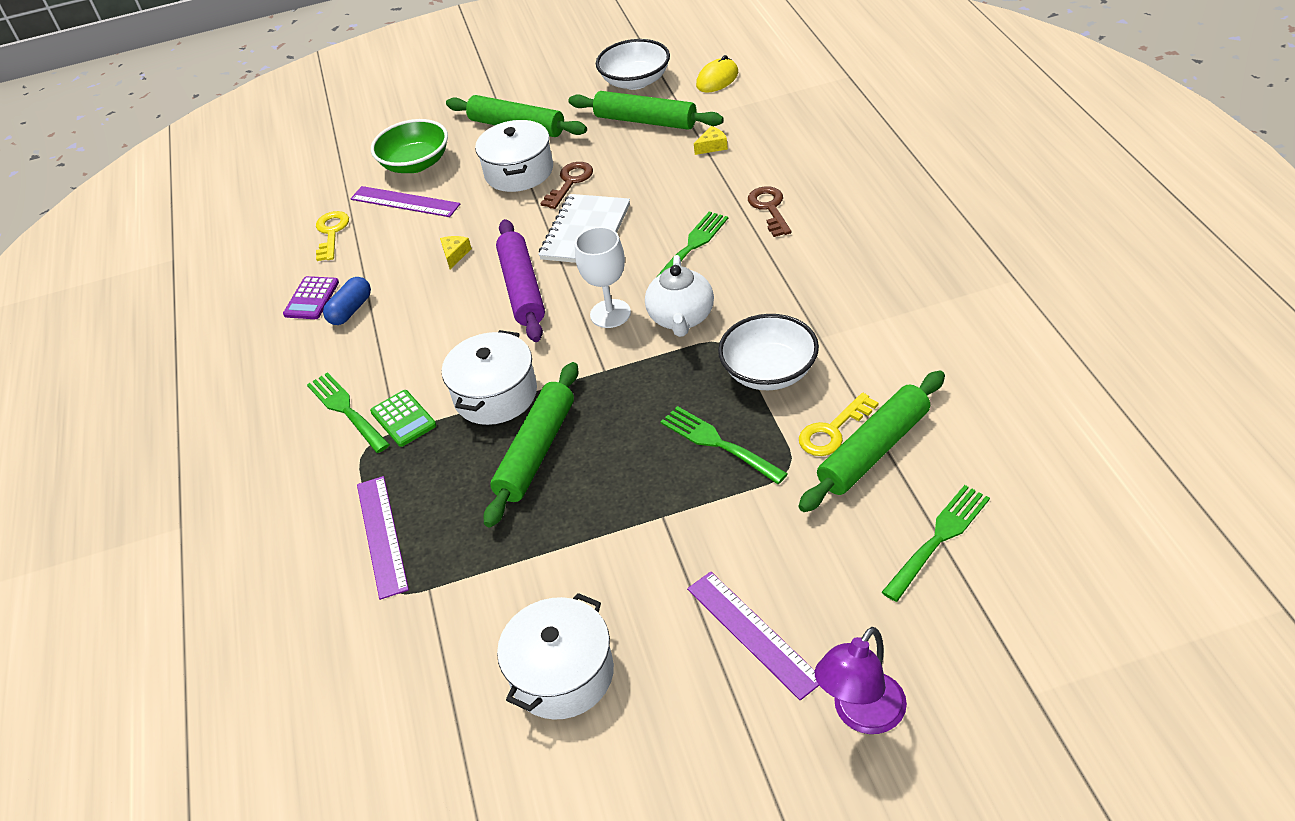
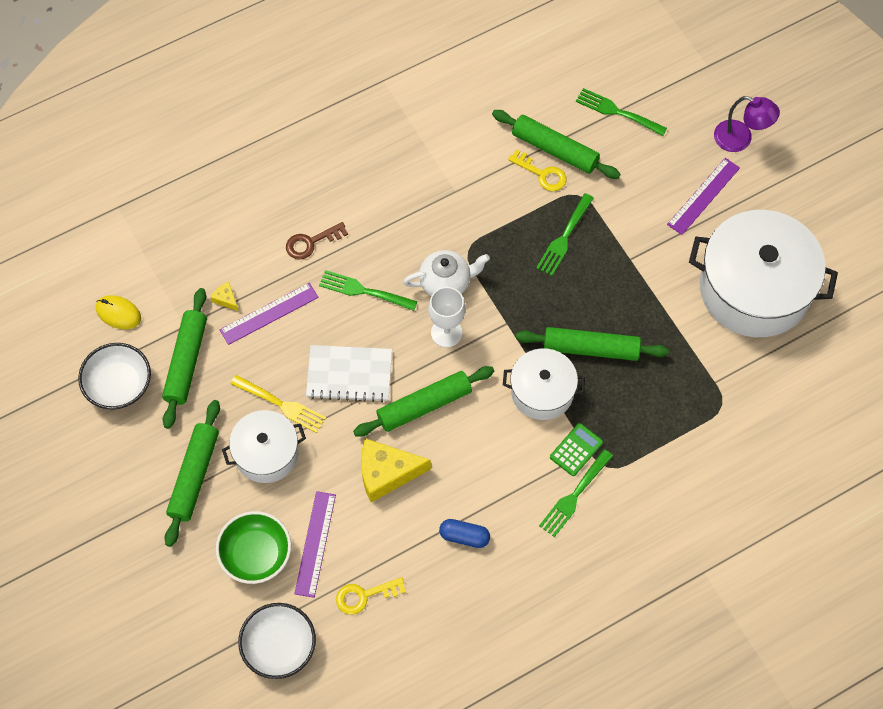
camera: 110 degrees left, 20 degrees up
purple calculator [283,276,339,319] -> none
purple ruler [357,476,409,600] -> purple ruler moved to [220,283,319,345]
yellow cheese [440,236,472,269] -> yellow cheese [361,438,431,502], size x2.27
purple rolling pin [496,219,545,342] -> green rolling pin [353,366,494,437]
white pot [497,593,614,720] -> white pot [689,210,838,337], size x1.82
brown key [540,162,593,209] -> yellow fork [230,375,326,433]
white bowl [718,314,819,390] -> white bowl moved to [238,603,316,679]

